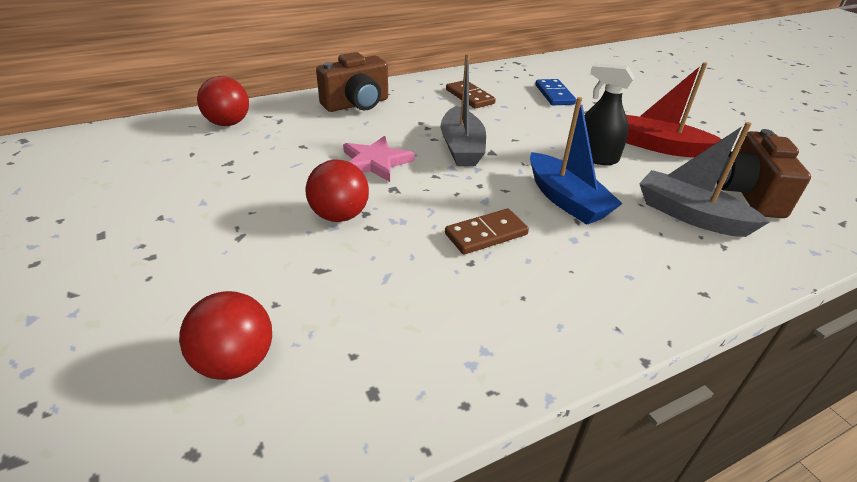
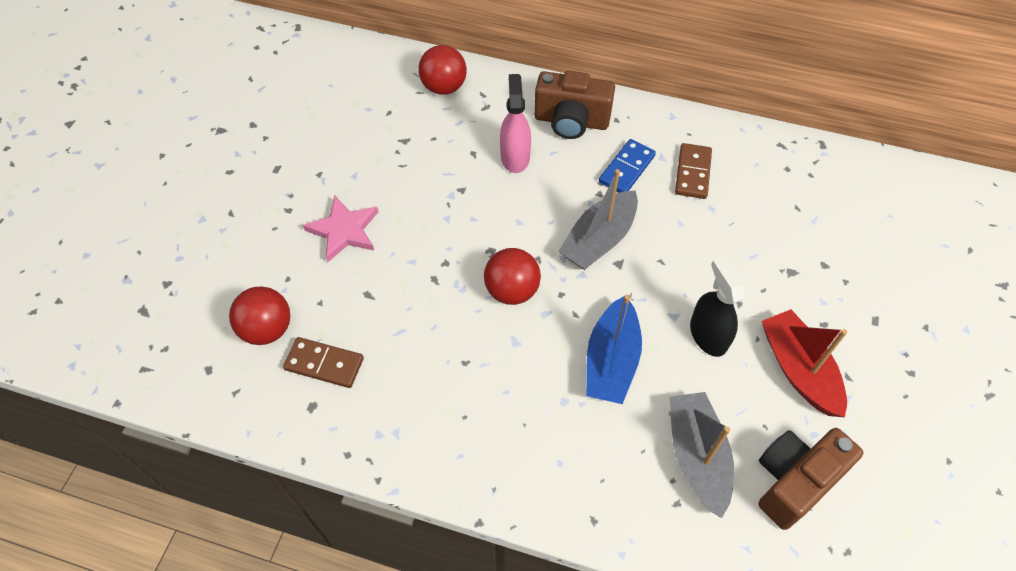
camera: 45 degrees right, 20 degrees up
red ball [306,160,369,222] -> red ball moved to [484,248,541,305]
pink star [343,136,415,182] -> pink star moved to [303,196,378,262]
brown domino [445,209,529,254] -> brown domino moved to [283,337,364,388]
blue domino [535,79,576,106] -> blue domino moved to [599,139,656,193]
none -> pink spray bottle [500,74,531,173]

